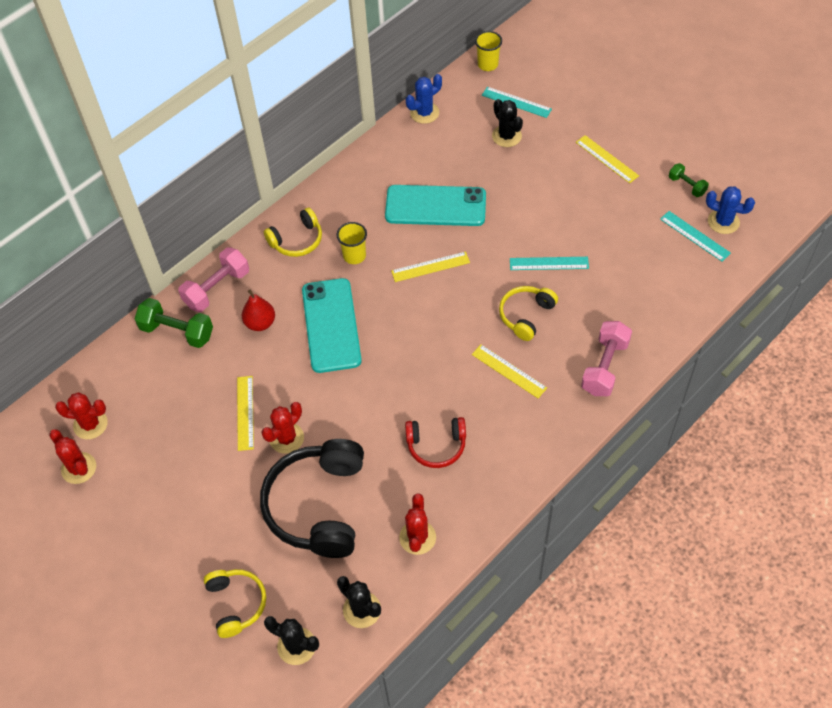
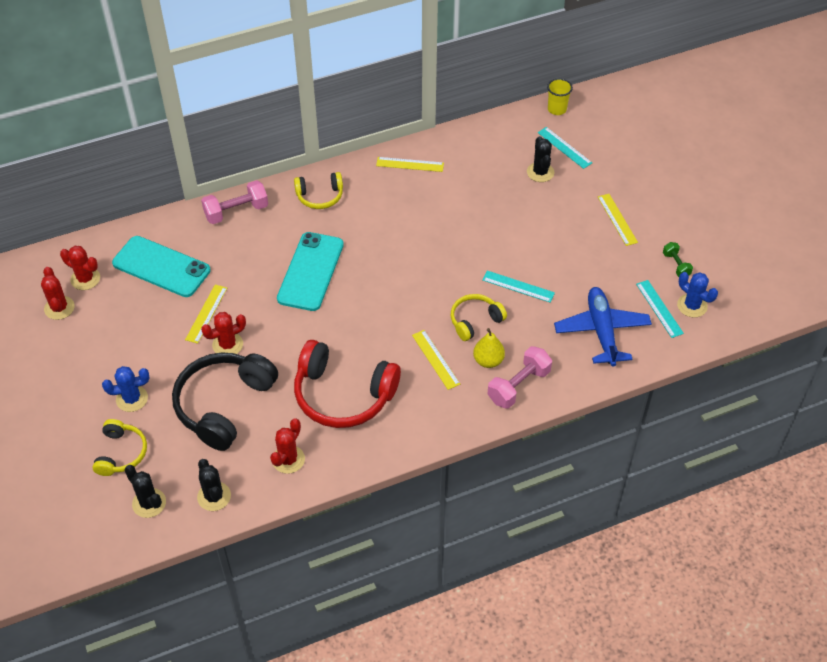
camera: 20 degrees right, 5 degrees down
green dumbbell [135,298,213,348] -> none
red pear [242,289,275,331] -> none
yellow cup [337,222,367,264] -> none
turquoise phone [385,185,486,226] -> turquoise phone moved to [112,236,211,297]
yellow ruler [391,251,470,282] -> yellow ruler moved to [376,157,444,172]
red headphones [405,417,466,468] -> red headphones [294,340,401,428], size x1.84
blue cactus [406,74,442,124] -> blue cactus moved to [102,366,149,412]
none -> yellow pear [473,328,505,368]
none -> blue plane [554,287,652,367]

